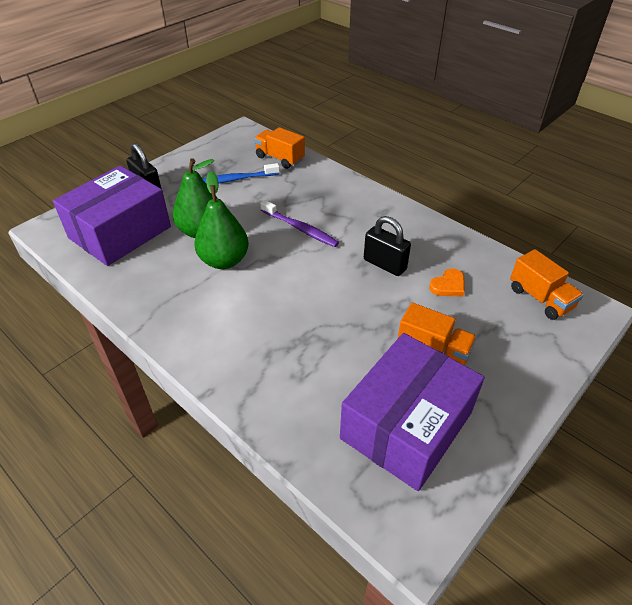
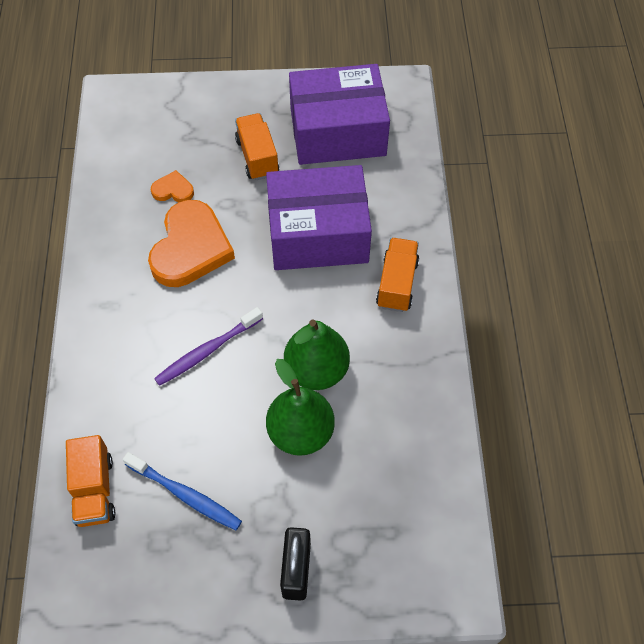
camera: 135 degrees left, 15 degrees up
purple box [53,166,171,266] -> purple box moved to [266,165,372,270]
purple toothbrush [260,200,339,247] -> purple toothbrush turned 120 degrees counterclockwise [154,307,263,386]
black padlock [364,216,411,276] -> orange heart [148,200,235,287]
orange truck [510,249,584,320] -> orange truck moved to [376,238,419,312]

